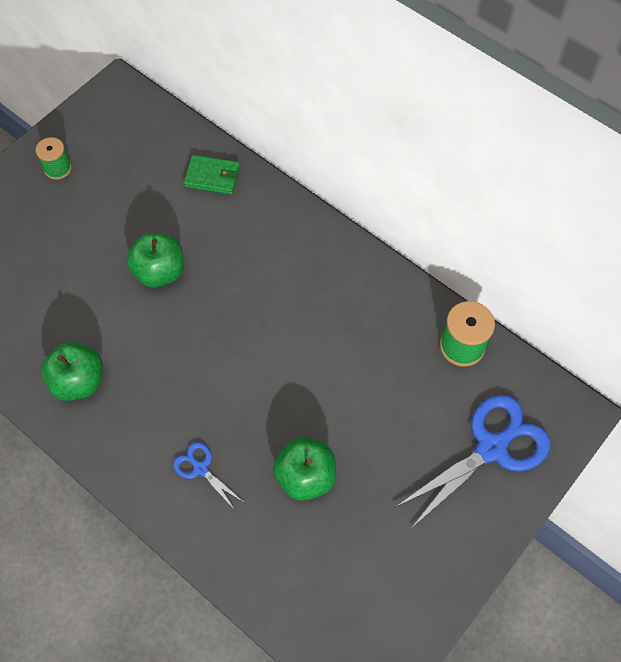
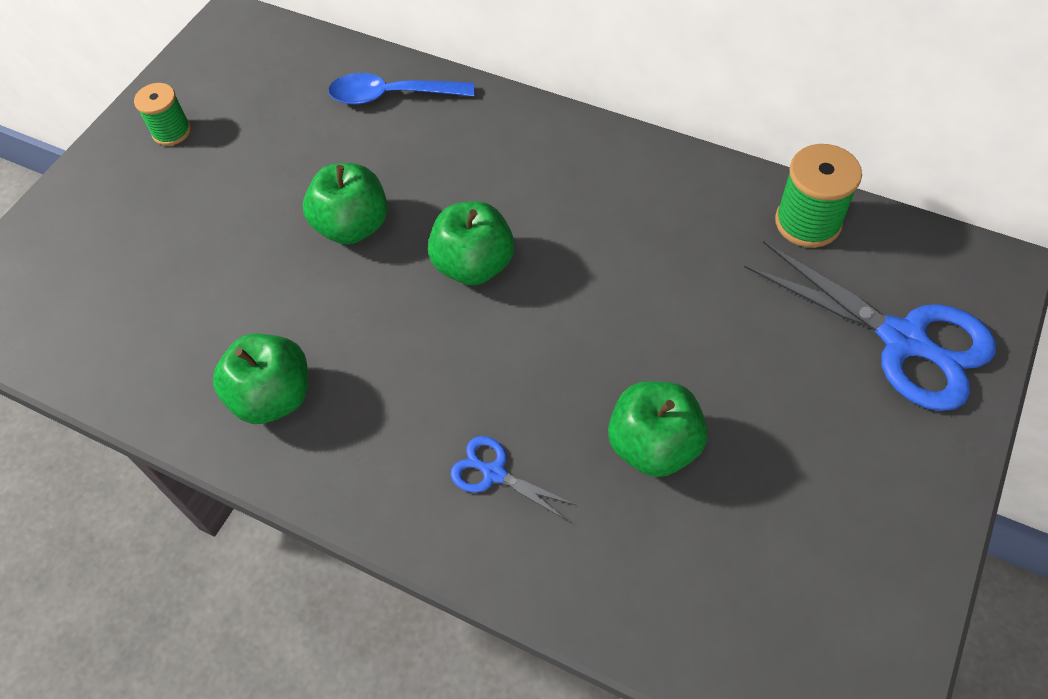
camera: 10 degrees left, 5 degrees down
green wallet [184,155,240,195] -> blue spoon [328,73,475,105]
blue scissors [394,395,551,527] -> blue scissors turned 90 degrees clockwise [744,241,996,411]
none -> green apple [428,201,514,285]

